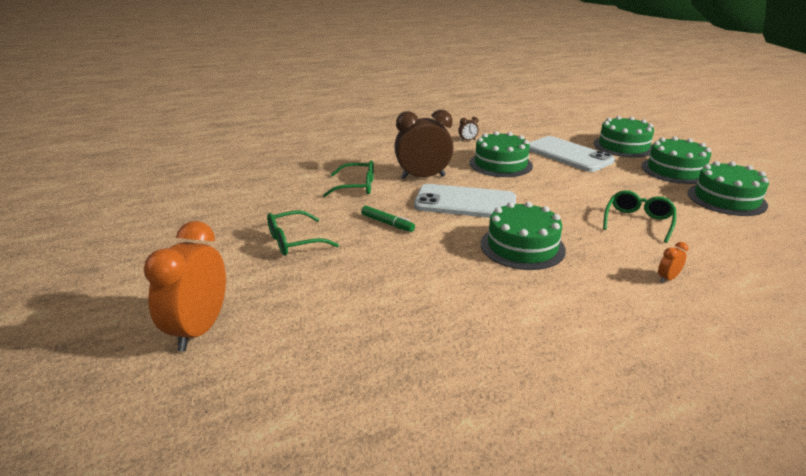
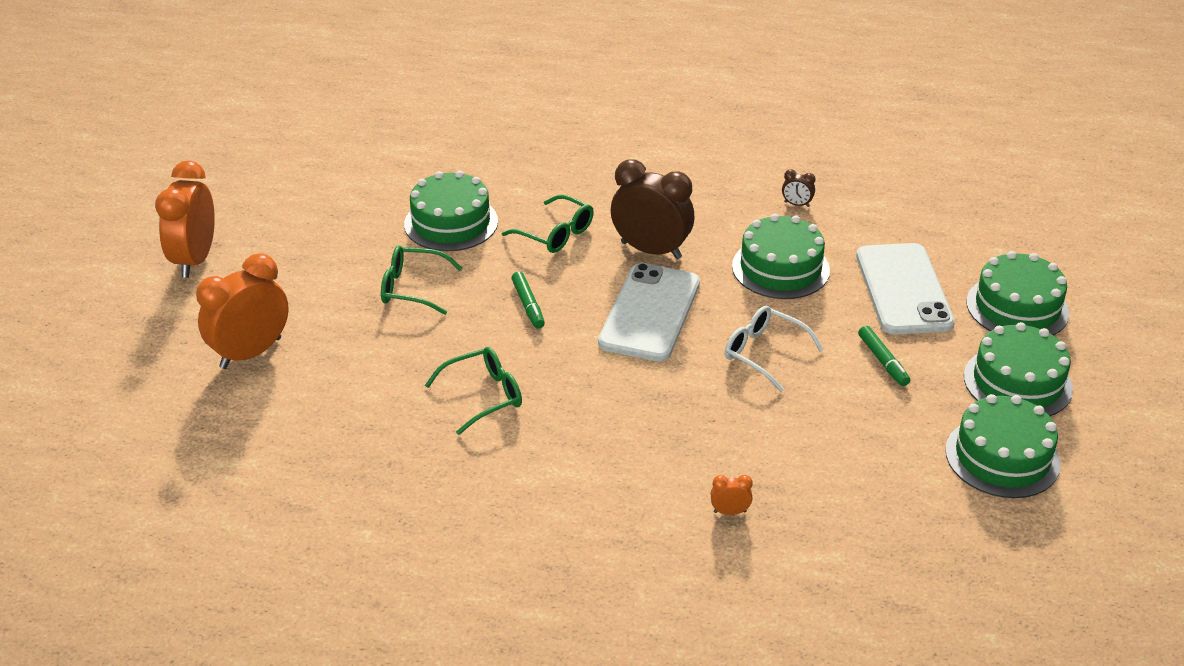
camera: 35 degrees right, 10 degrees up
white phone [414,184,516,218] -> white phone turned 60 degrees clockwise [598,263,700,362]
green cake [481,202,566,270] -> green cake moved to [404,171,498,251]
green glasses [603,190,676,243] -> green glasses moved to [425,347,522,435]
none -> orange clock [155,161,215,278]
none -> white glasses [725,306,824,391]
none -> green marker [858,326,910,386]

